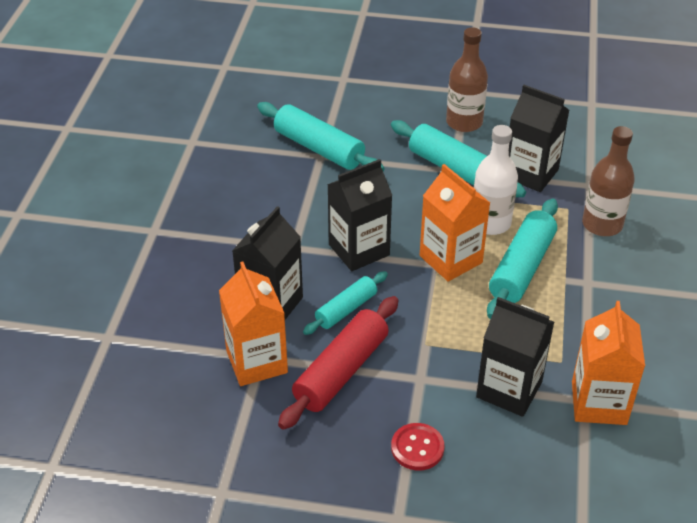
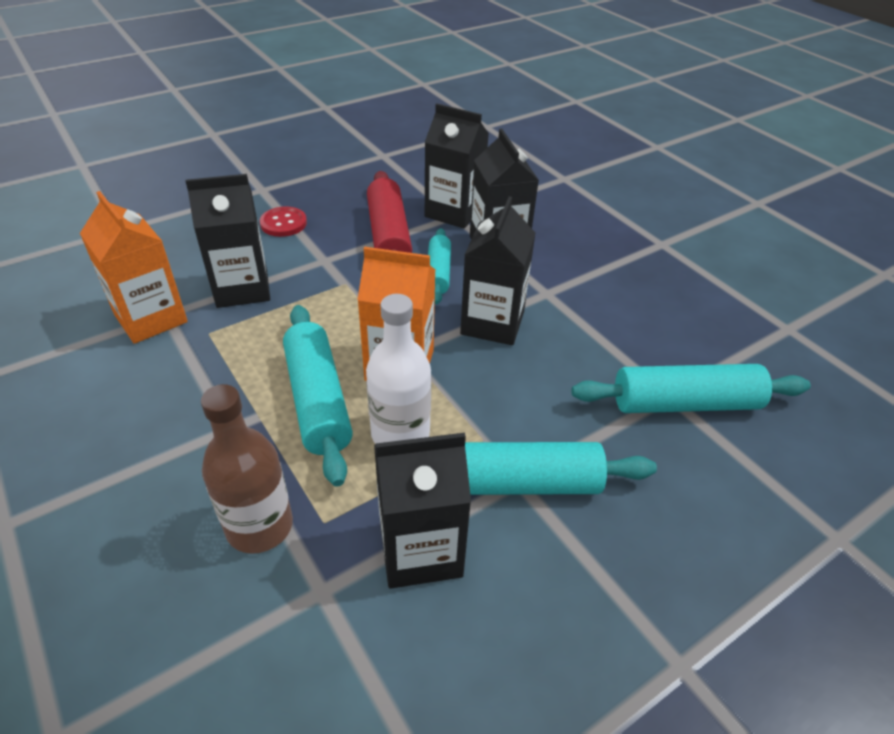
camera: 135 degrees right, 0 degrees up
orange carton [219,262,288,386] -> black carton [425,103,489,228]
brown bottle [446,27,488,132] -> none

